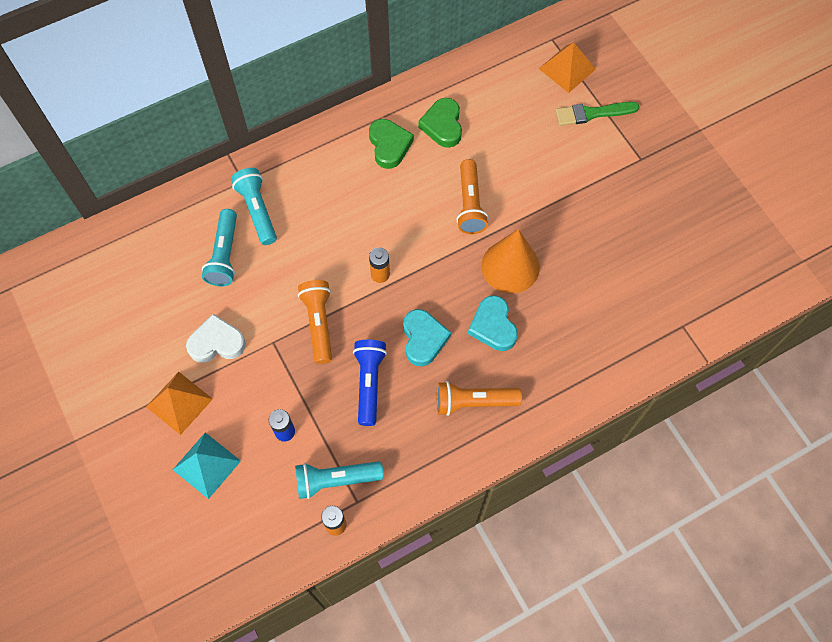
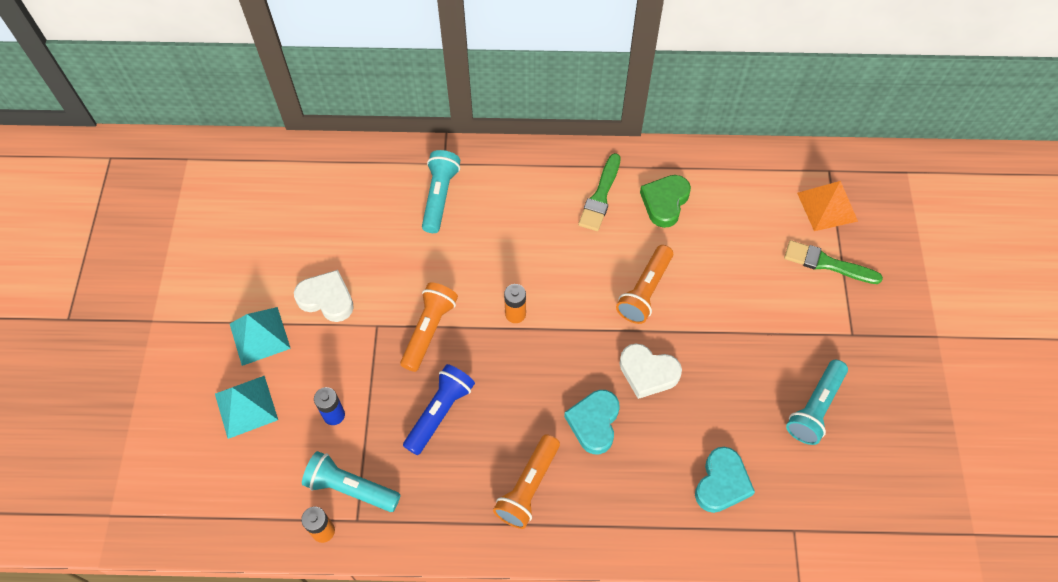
camera: 30 degrees right, 5 degrees down
orange pyramid [146,372,213,435] -> turquoise pyramid [230,307,291,366]
turquoise flashlight [202,209,237,286] -> turquoise flashlight moved to [786,360,848,445]
green heart [369,119,414,169] -> green brush [578,153,621,231]
turquoise heart [403,309,451,366] -> turquoise heart moved to [695,447,755,513]
orange flashlight [436,381,522,416] -> orange flashlight turned 90 degrees counterclockwise [493,434,560,529]
orange cone [481,229,540,293] -> white heart [619,344,682,399]

